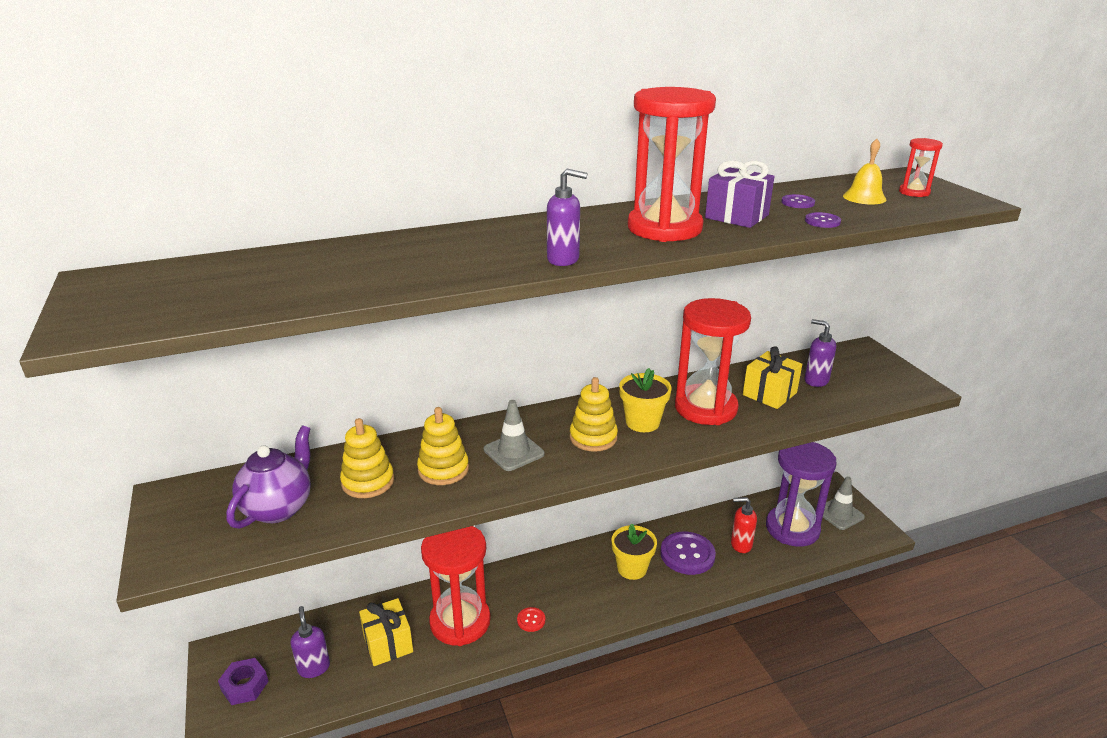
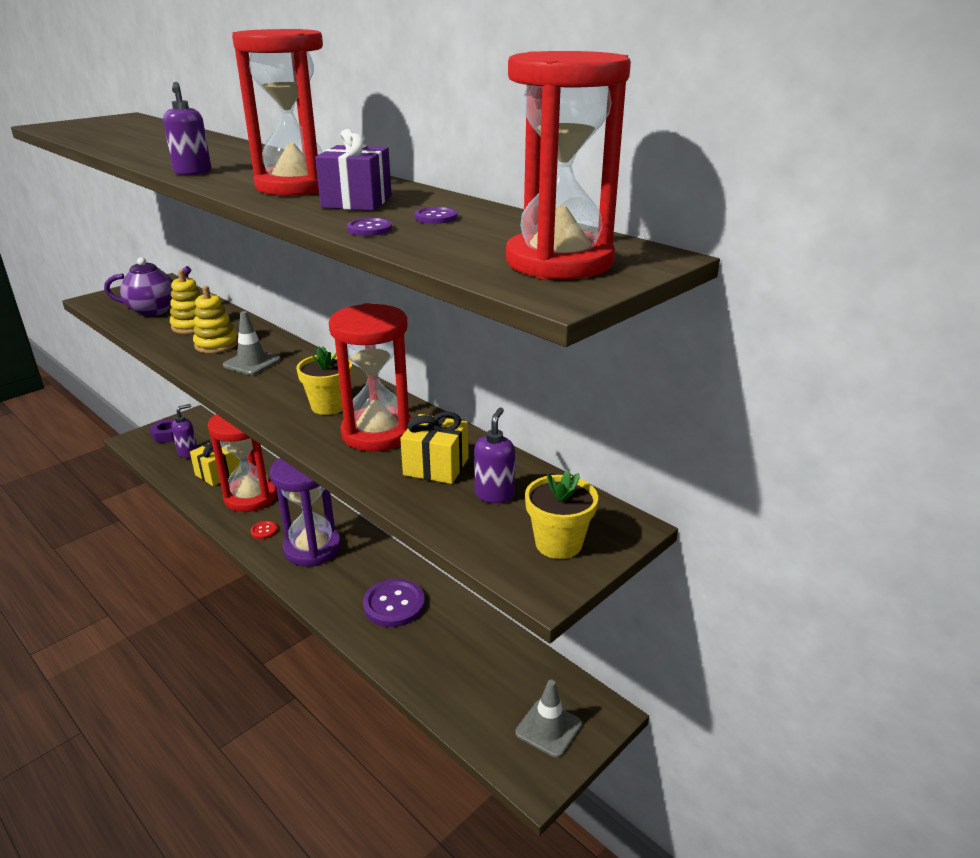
camera: 65 degrees right, 0 degrees up
yellow stacking toy [570,377,618,452] -> none
yellow flower pot [611,523,657,580] -> yellow flower pot moved to [525,470,598,559]
red soap dispenser [731,497,757,553] -> none
purple hourglass [766,442,837,547] -> purple hourglass moved to [270,458,341,566]
yellow bell [843,139,886,205] -> none
red hourglass [899,138,943,197] -> red hourglass [506,51,631,279], size x2.27

